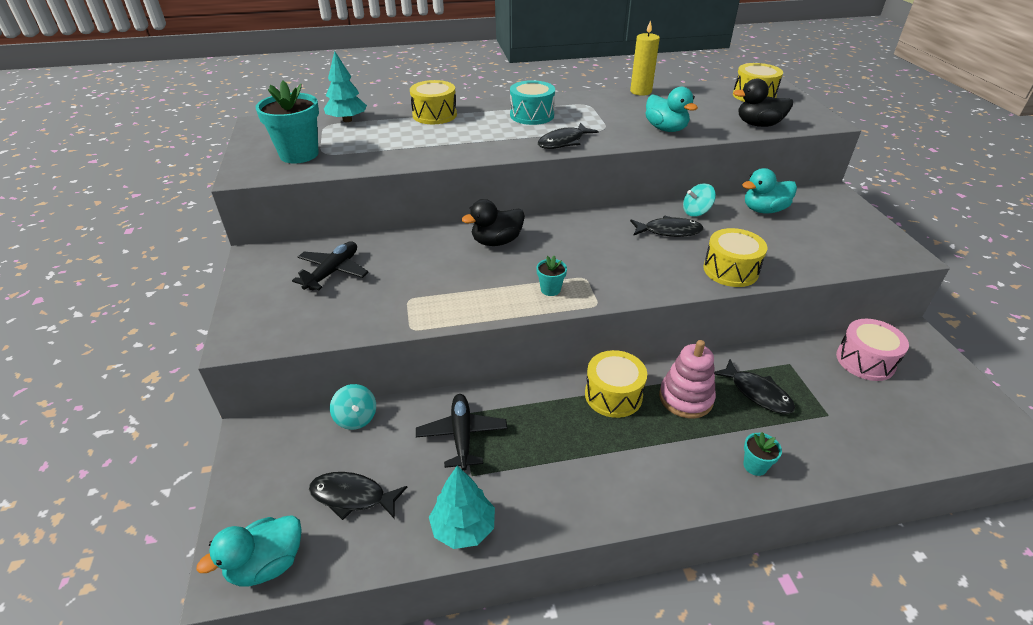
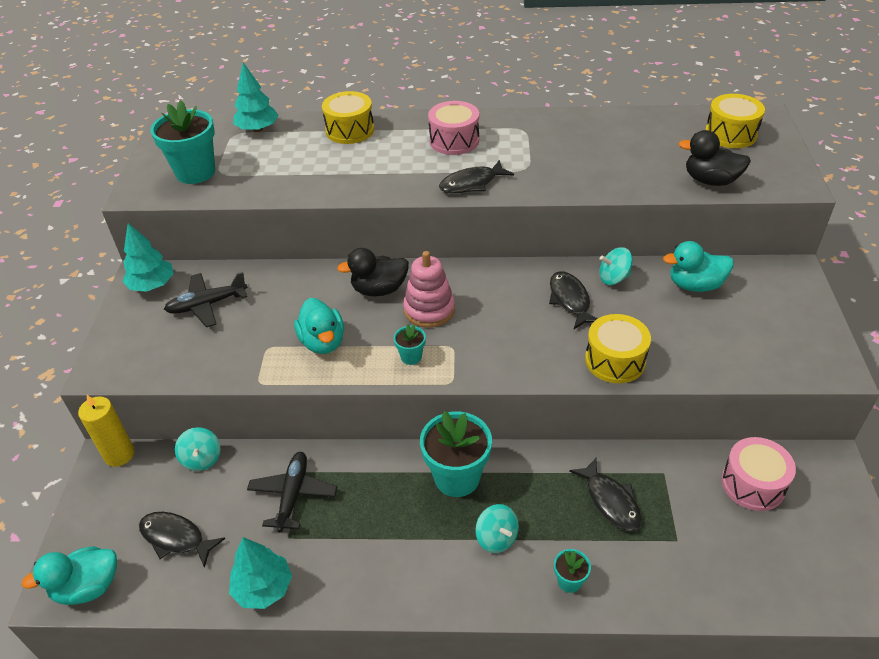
camera: 15 degrees right, 5 degrees up
black plane [292,241,369,290] -> black plane turned 150 degrees counterclockwise [164,272,248,327]
turquoise drum [510,80,555,125] -> pink drum [428,101,479,155]
yellow drum [585,350,647,418] -> turquoise flower pot [420,411,492,497]
yellow candle [630,20,660,96] -> yellow candle moved to [78,395,135,467]
black fish [630,216,704,237] -> black fish turned 120 degrees counterclockwise [549,271,598,329]
turquoise duck [645,87,698,132] -> turquoise duck moved to [294,298,344,354]
pink stacking toy [659,340,716,418] -> pink stacking toy moved to [403,251,455,328]
none -> turquoise tree [122,223,174,292]
none -> turquoise spinning top [475,504,519,553]

